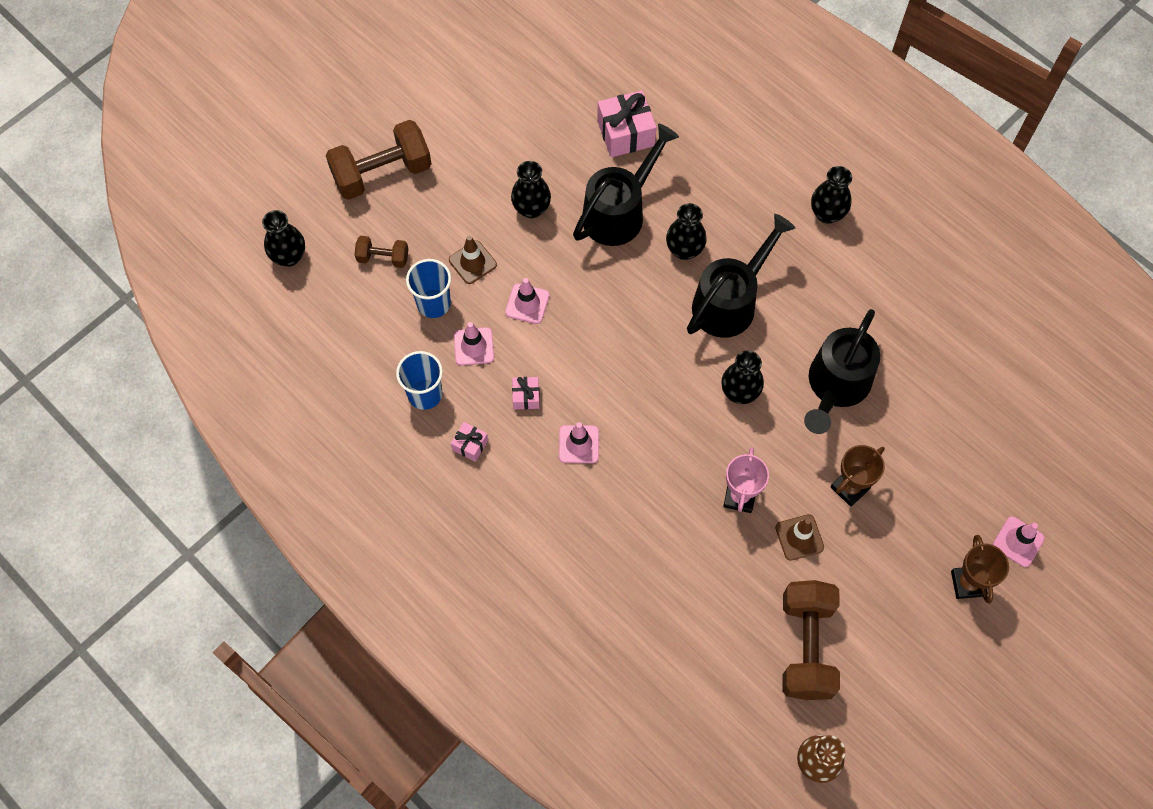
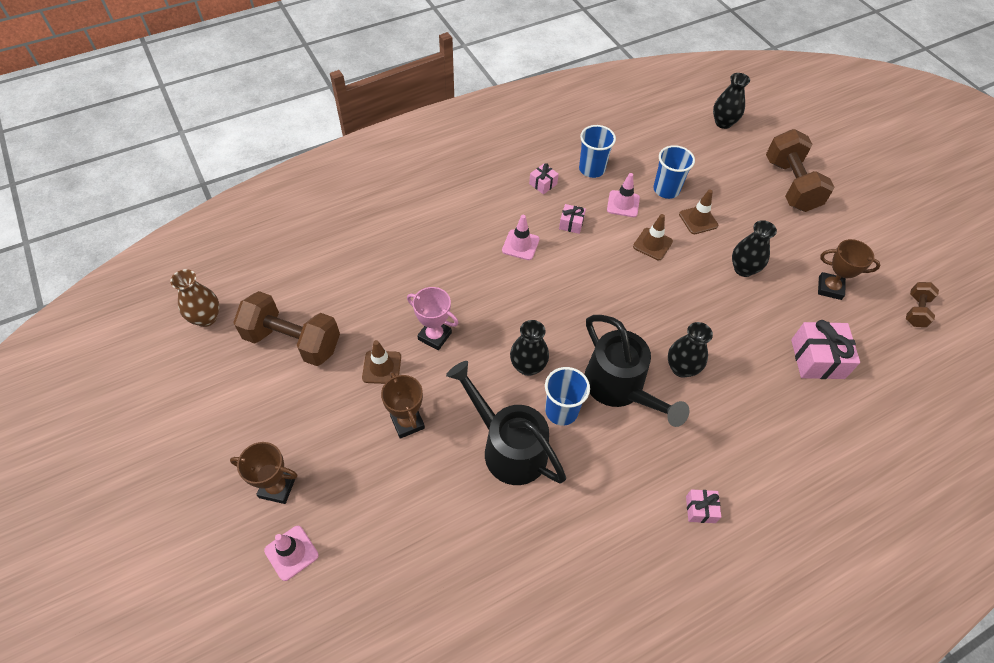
camera: 105 degrees right, 10 degrees down
brown dumbbell [354,236,408,268] -> brown dumbbell moved to [906,282,939,327]
pink traffic cone [505,278,550,324] -> brown traffic cone [633,214,673,260]
black watering can [573,124,679,246] -> none
black vase [811,166,852,224] -> pink gift [686,489,721,523]
none -> blue cup [545,367,590,425]
none -> brown trophy [818,239,881,300]

